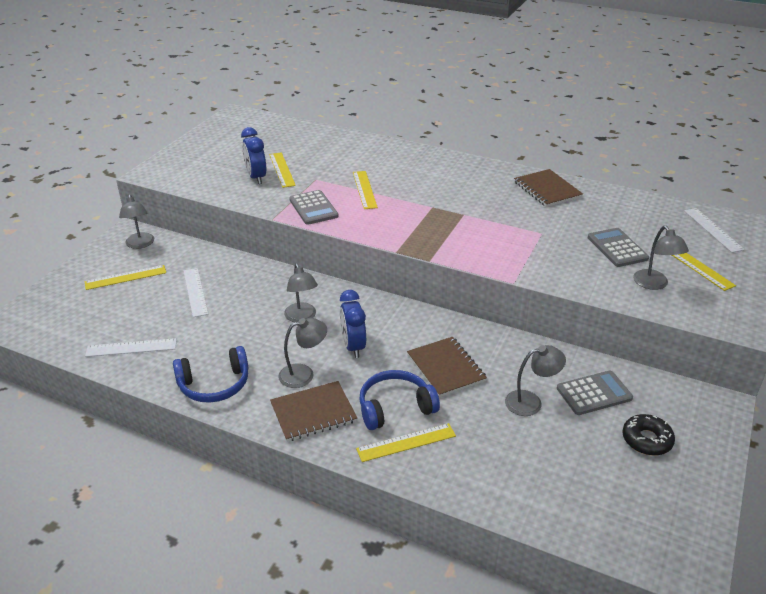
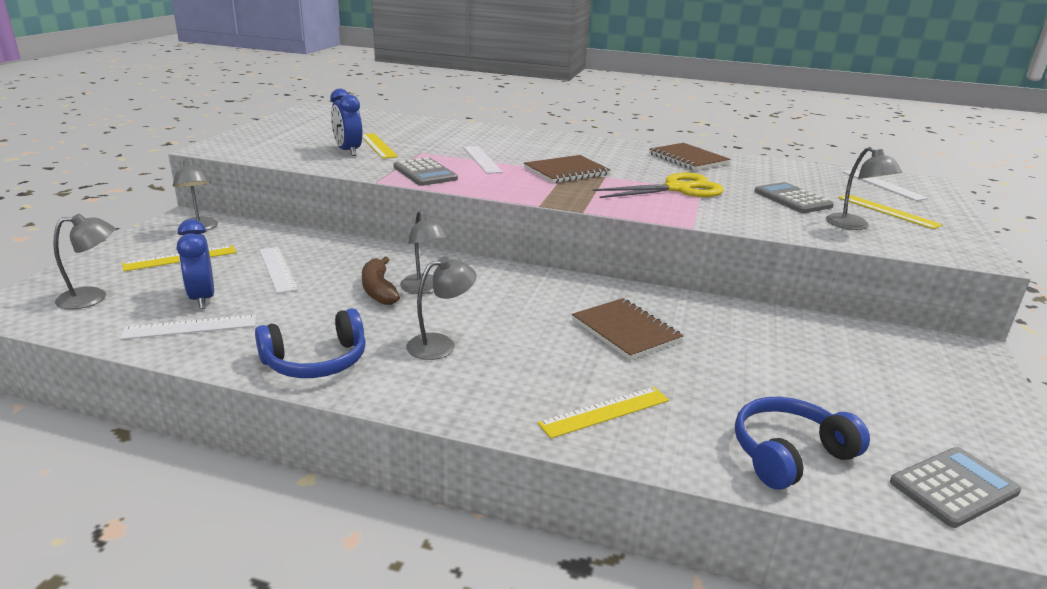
camera: 10 degrees left, 10 degrees down
brown notebook [270,381,357,442] -> brown notebook moved to [524,155,611,183]
blue clock [340,290,366,358] -> blue clock moved to [177,219,214,309]
yellow ruler [353,171,378,209] -> white ruler [463,146,503,174]
blue headphones [359,370,440,430] -> blue headphones moved to [735,397,870,490]
grey lamp [505,345,566,416] -> grey lamp moved to [53,214,115,309]
grey calculator [557,371,633,415] -> grey calculator moved to [890,447,1021,528]
black donut [622,414,675,456] -> none
none -> brown banana [362,257,400,305]
none -> yellow scissors [592,172,724,198]

